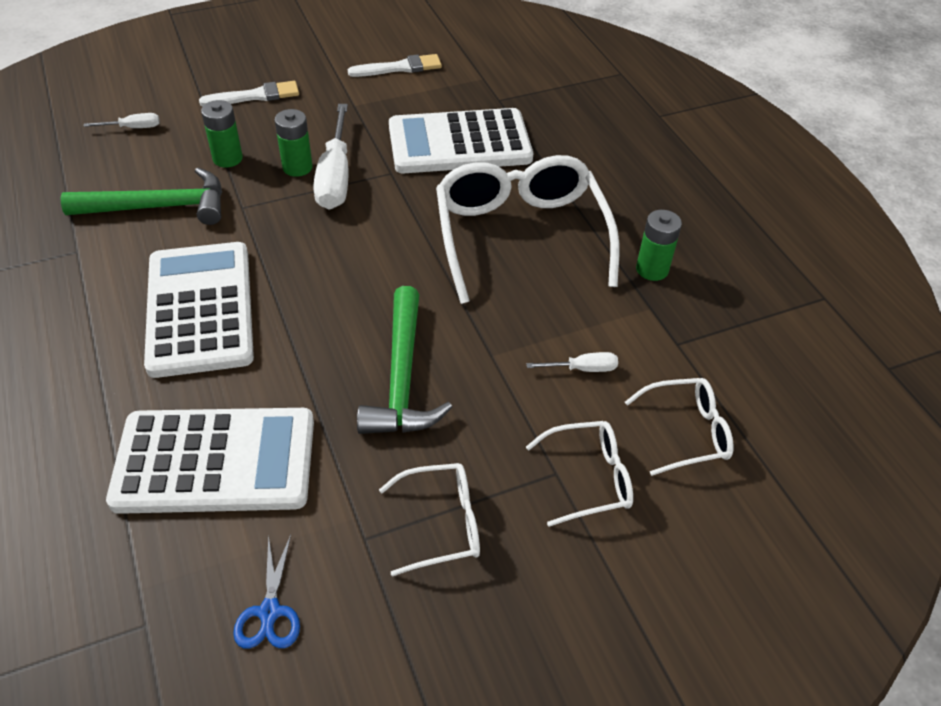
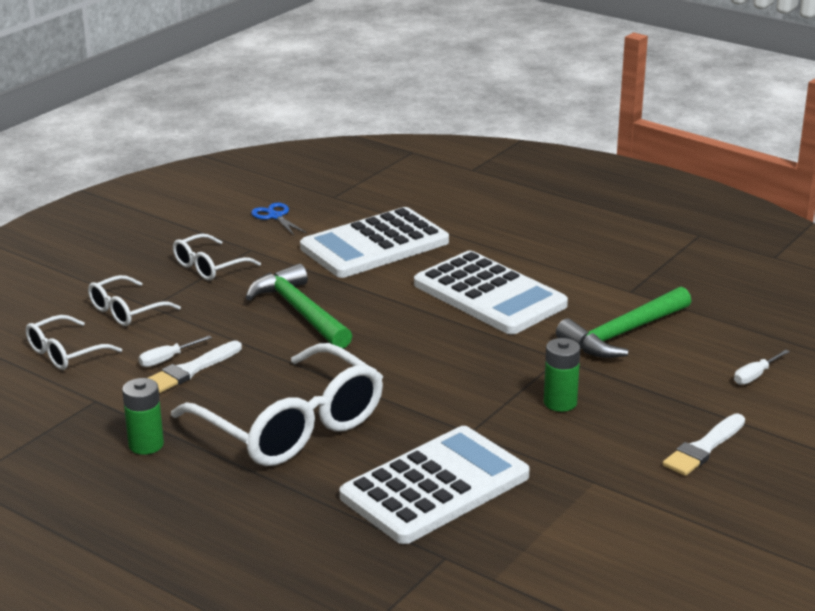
camera: 150 degrees right, 20 degrees down
green battery [201,100,243,168] -> none
white screwdriver [313,104,349,210] -> none
white brush [348,54,442,77] -> white brush moved to [148,341,242,393]

